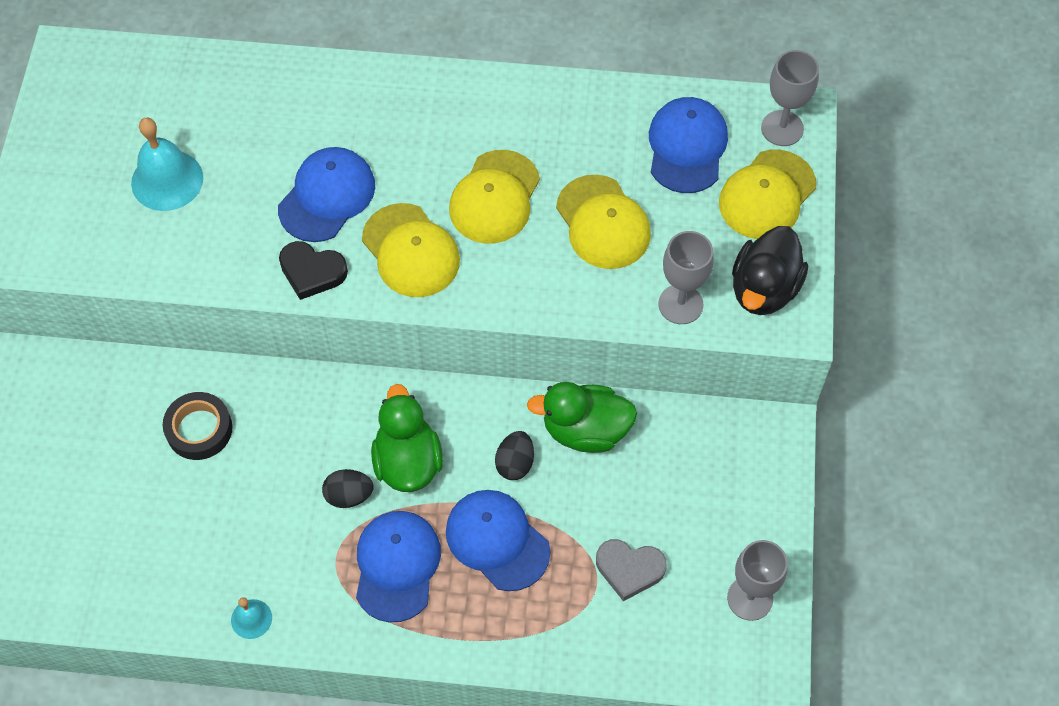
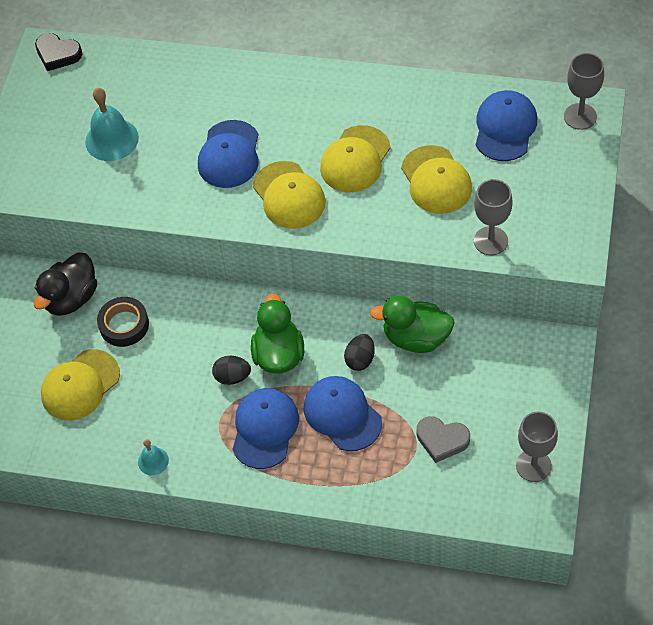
camera: 10 degrees right, 5 degrees down
blue cap [278,147,375,242] -> blue cap turned 150 degrees clockwise [198,120,259,188]
black heart [279,241,348,300] -> black heart moved to [35,33,82,71]
yellow cap [719,150,816,239] -> yellow cap moved to [41,349,120,421]
black duck [732,226,808,315] -> black duck moved to [34,253,97,316]

